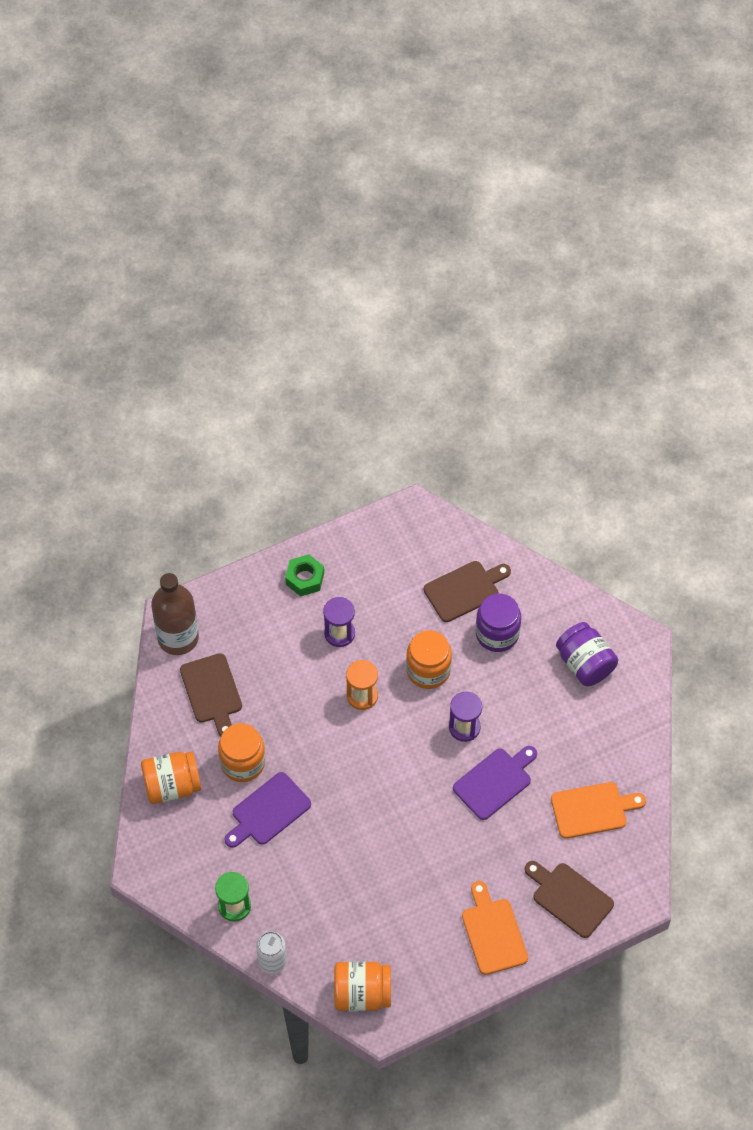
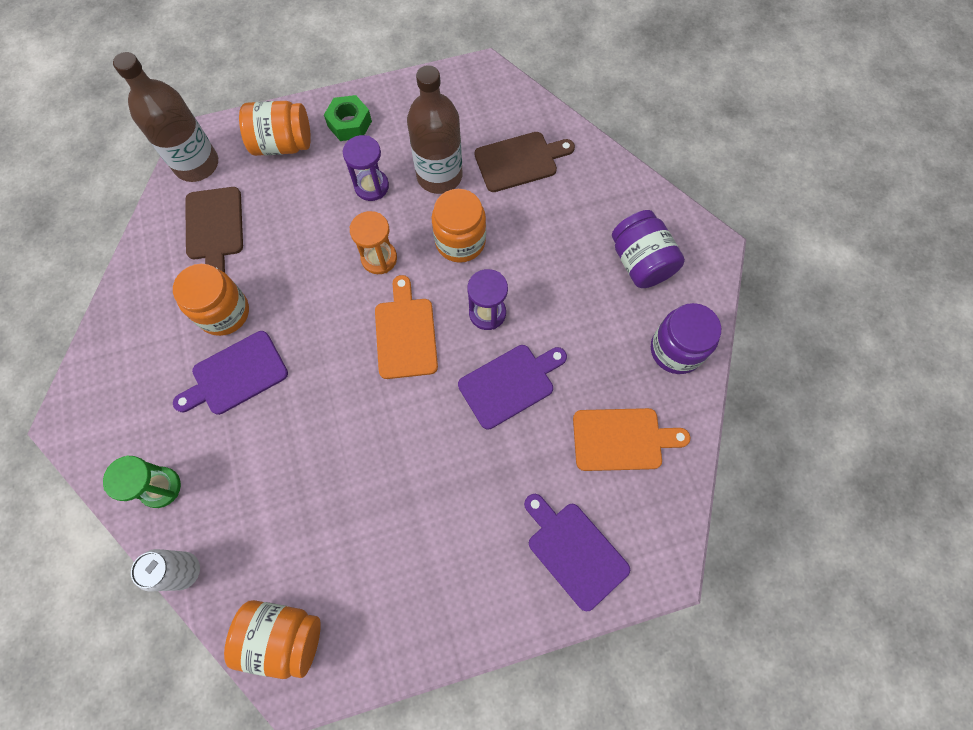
camera: 10 degrees right, 10 degrees up
orange jar [141,752,201,804] -> orange jar moved to [239,101,311,156]
orange cutting board [462,881,528,975] -> orange cutting board moved to [375,275,438,379]
purple jar [476,594,521,652] -> purple jar moved to [651,303,721,374]
brown cutting board [525,861,614,938] -> purple cutting board [524,494,630,611]
none -> brown bottle [407,65,462,194]

